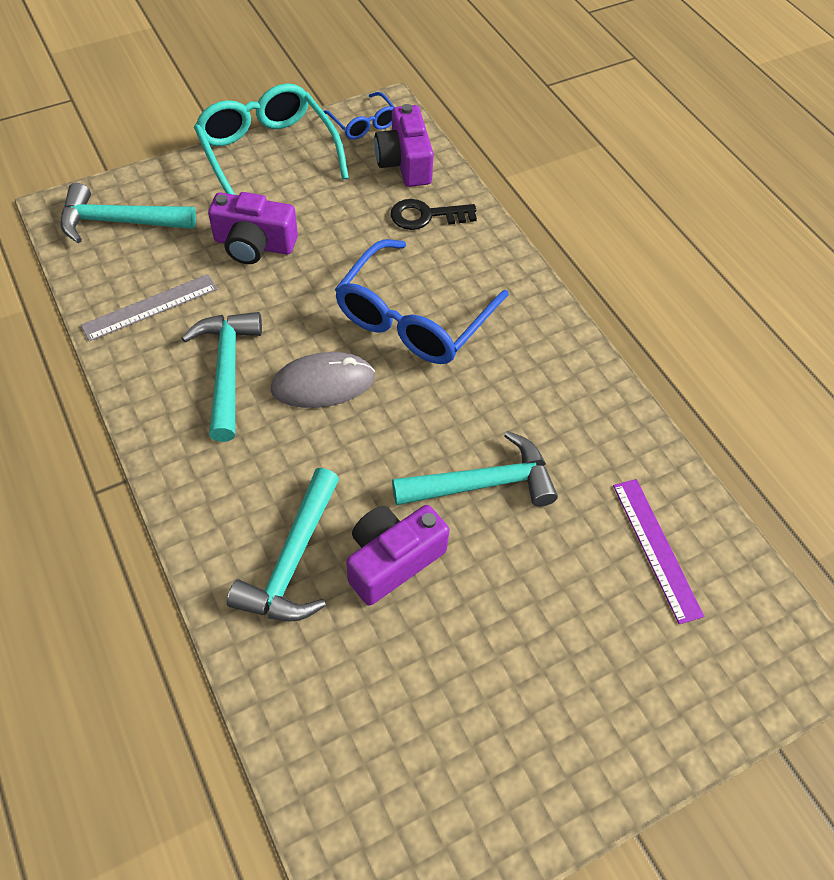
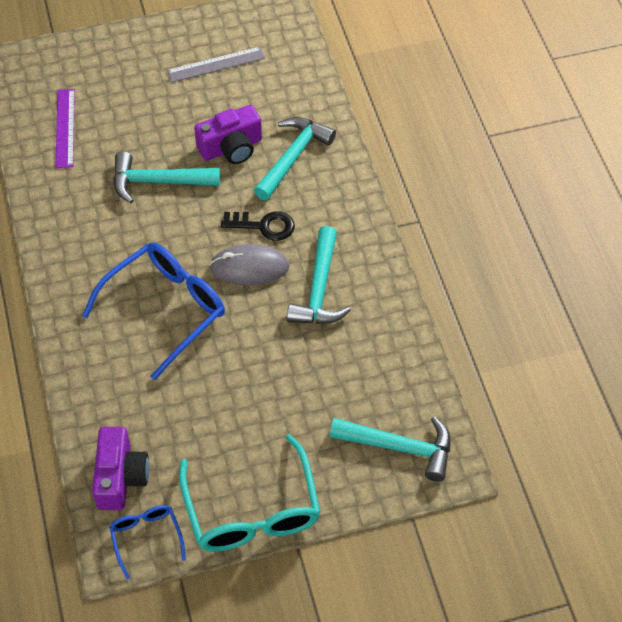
camera: 165 degrees left, 0 degrees up
grey ruler [81,274,218,342] -> grey ruler moved to [167,46,265,82]
purple camera [208,192,298,264] -> none
black key [391,199,477,230] -> black key moved to [221,211,295,241]

